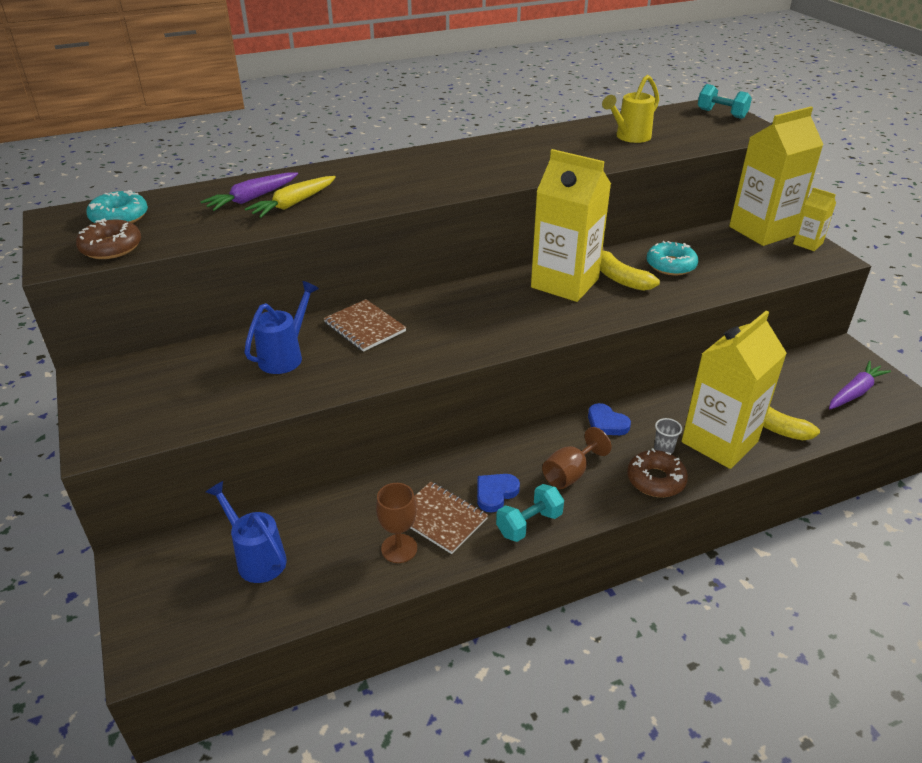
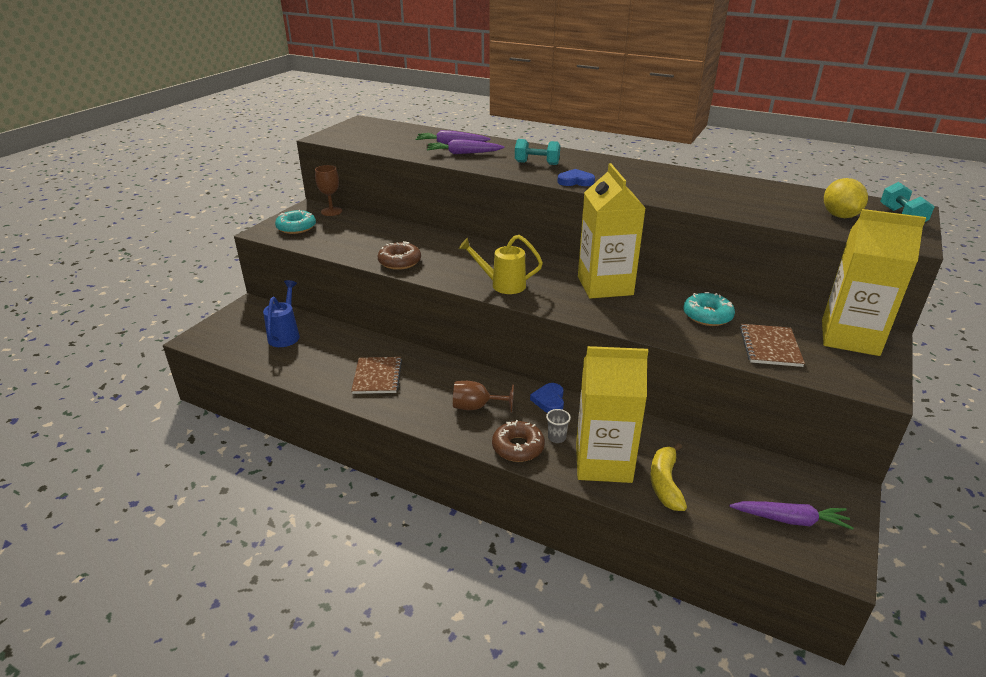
camera: 50 degrees right, 5 degrees down
brown donut [76,218,141,259] -> brown donut moved to [378,241,421,270]
turquoise donut [86,190,148,223] -> turquoise donut moved to [275,210,316,234]
blue watering can [244,281,319,374] -> none
yellow carrot [245,176,336,218] -> purple carrot [427,139,504,154]
brown notebook [324,299,406,352] -> brown notebook moved to [740,324,805,367]
brown goblet [376,483,417,563] -> brown goblet moved to [315,165,342,216]
blue heart [477,474,520,513] -> blue heart moved to [557,169,595,186]
turquoise dumbbell [496,484,564,542] -> turquoise dumbbell moved to [515,139,560,165]
yellow banana [600,247,660,291] -> none
yellow watering can [602,75,659,143] -> yellow watering can moved to [459,235,543,294]
yellow carton [793,187,836,251] -> none
none -> yellow lemon [824,178,868,218]

